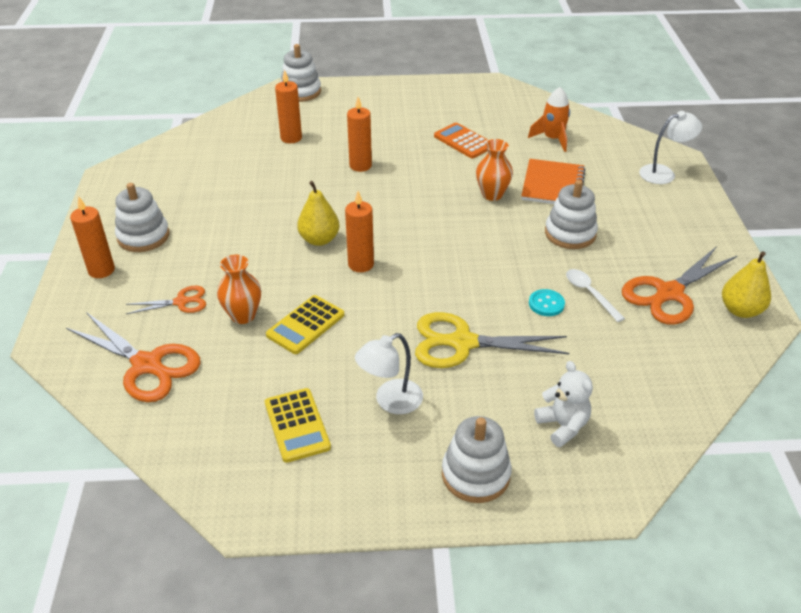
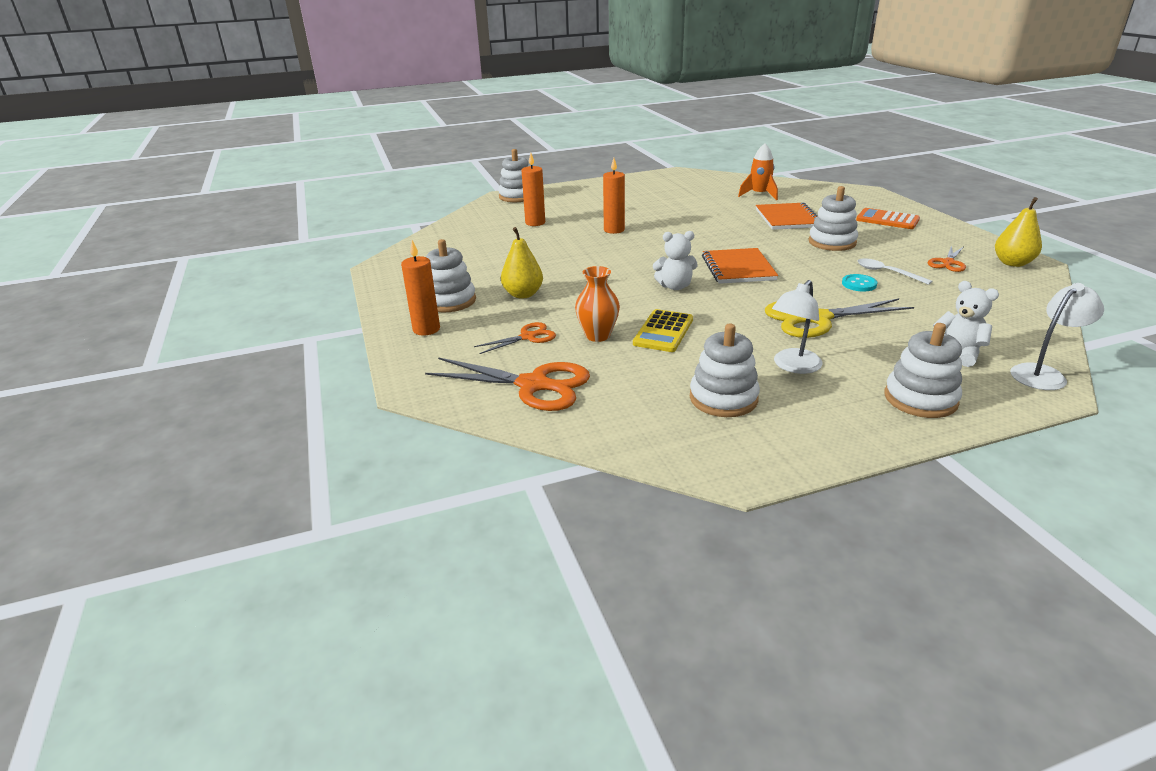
camera: 15 degrees left, 10 degrees down
yellow calculator [265,388,331,463] -> white stacking toy [690,324,760,417]
yellow pear [297,181,340,246] -> yellow pear moved to [501,227,543,299]
orange candle [345,191,374,272] -> white teddy bear [653,231,698,290]
orange calculator [434,123,489,158] -> orange calculator moved to [856,208,920,229]
orange vase [476,139,513,201] -> none
orange scissors [622,246,737,325] -> orange scissors [928,245,966,272], size x0.54
white lamp [639,111,702,184] -> white lamp moved to [1010,283,1104,390]
none -> orange notebook [702,248,778,284]

